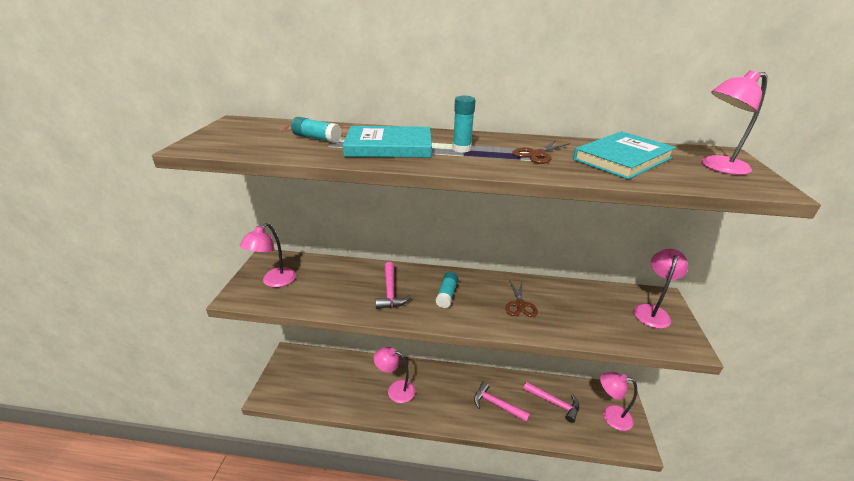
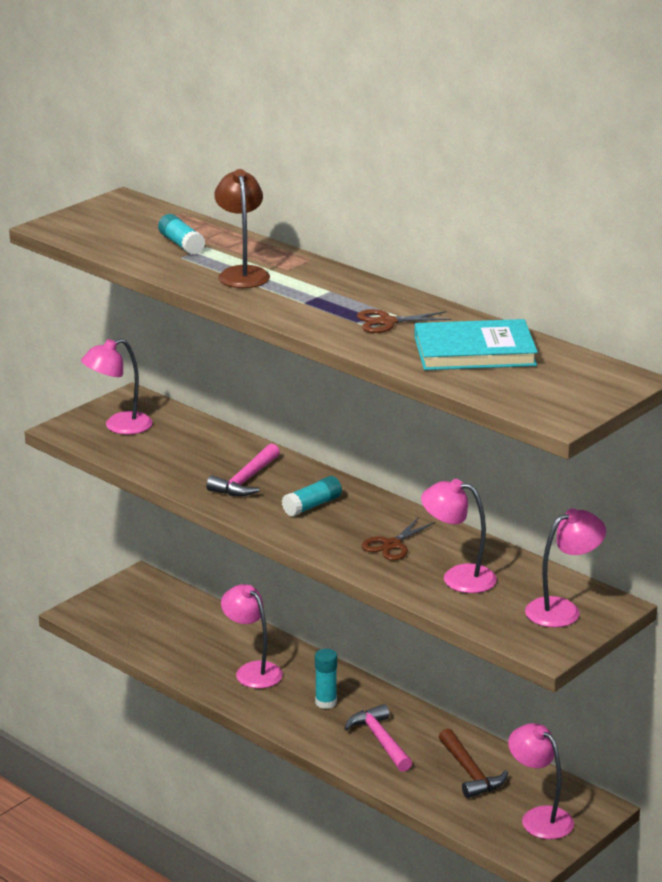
camera: 35 degrees right, 5 degrees down
turquoise book [343,126,432,158] -> brown lamp [214,169,270,288]
turquoise glue stick [452,96,476,153] -> turquoise glue stick moved to [315,649,337,709]
pink hammer [523,382,579,423] -> brown hammer [439,728,508,798]
pink lamp [701,70,767,175] -> pink lamp moved to [421,479,497,593]

